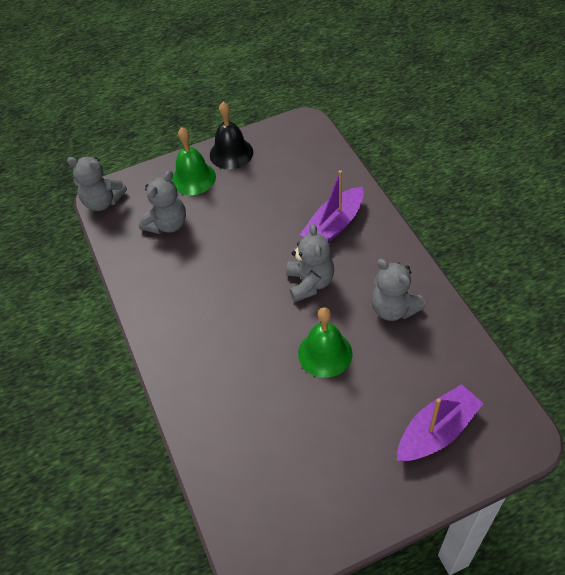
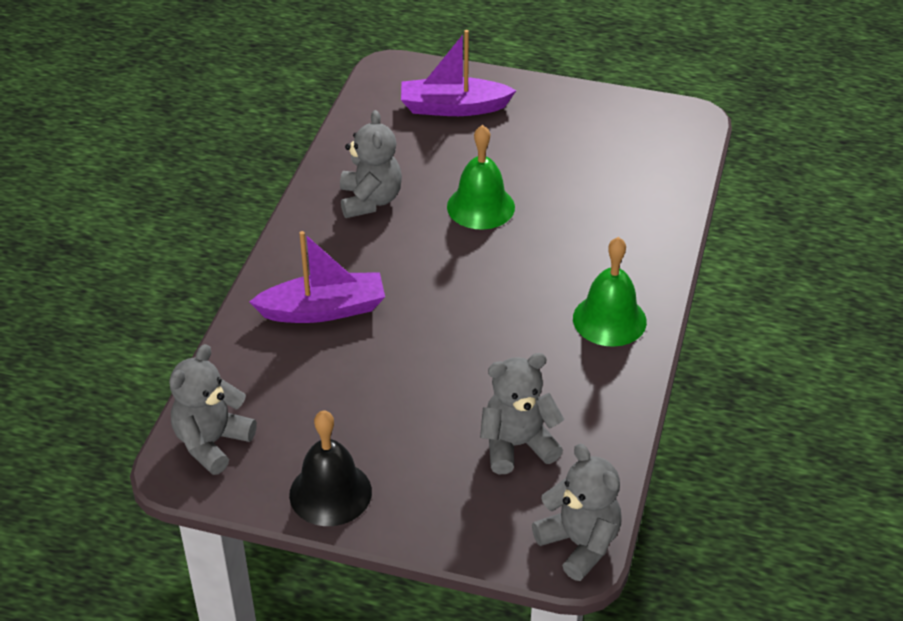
camera: 145 degrees left, 10 degrees down
green bell [171,127,216,195] -> green bell moved to [573,237,647,347]
grey teddy bear [287,224,334,302] -> grey teddy bear moved to [170,344,257,475]

